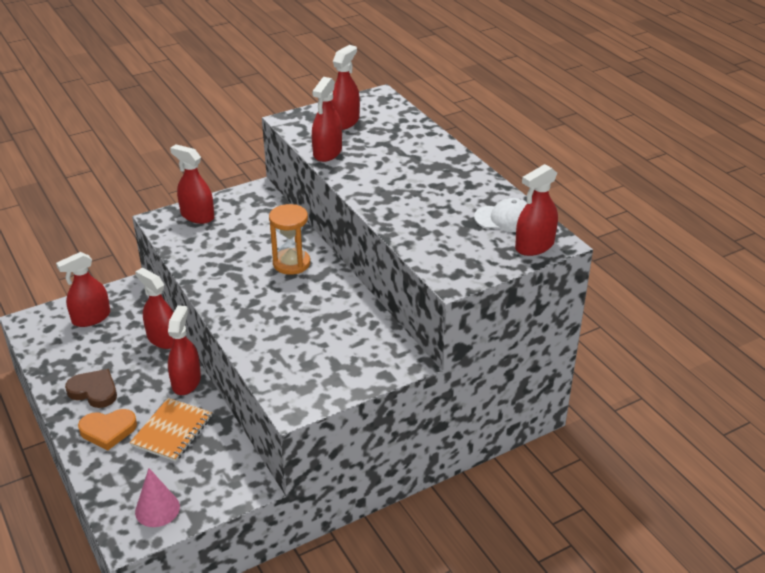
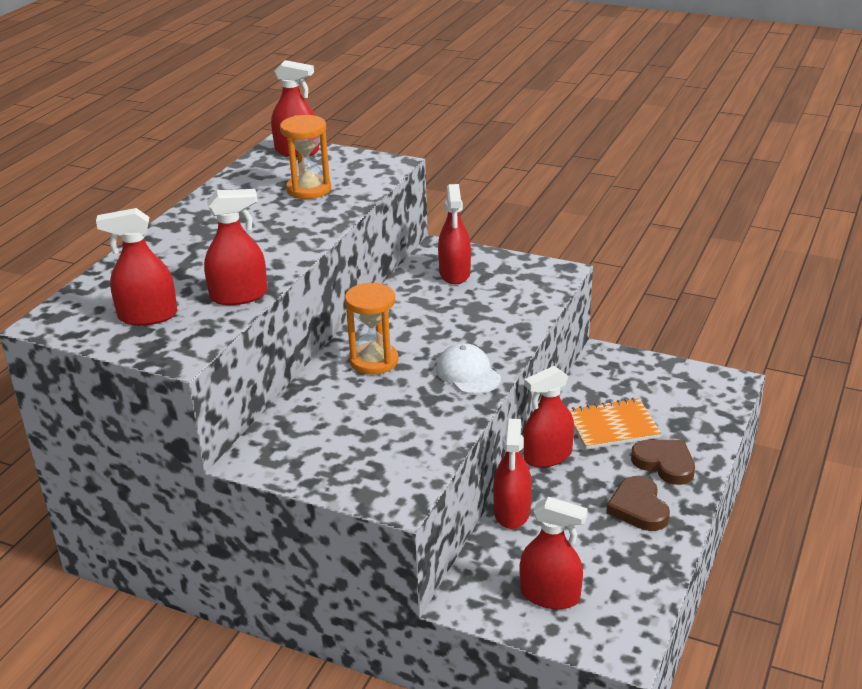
camera: 125 degrees left, 5 degrees down
orange heart [78,409,137,450] -> brown heart [631,440,695,485]
pink cone [135,468,180,527] -> none
red spray bottle [170,144,214,224] -> red spray bottle moved to [438,184,471,284]
white cap [474,198,527,232] -> white cap moved to [436,343,501,394]
none -> orange hourglass [280,115,331,199]

